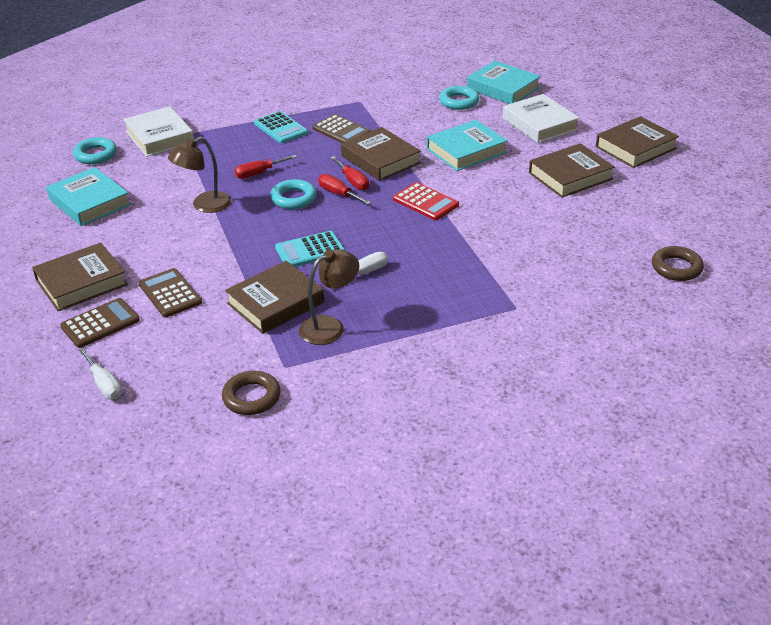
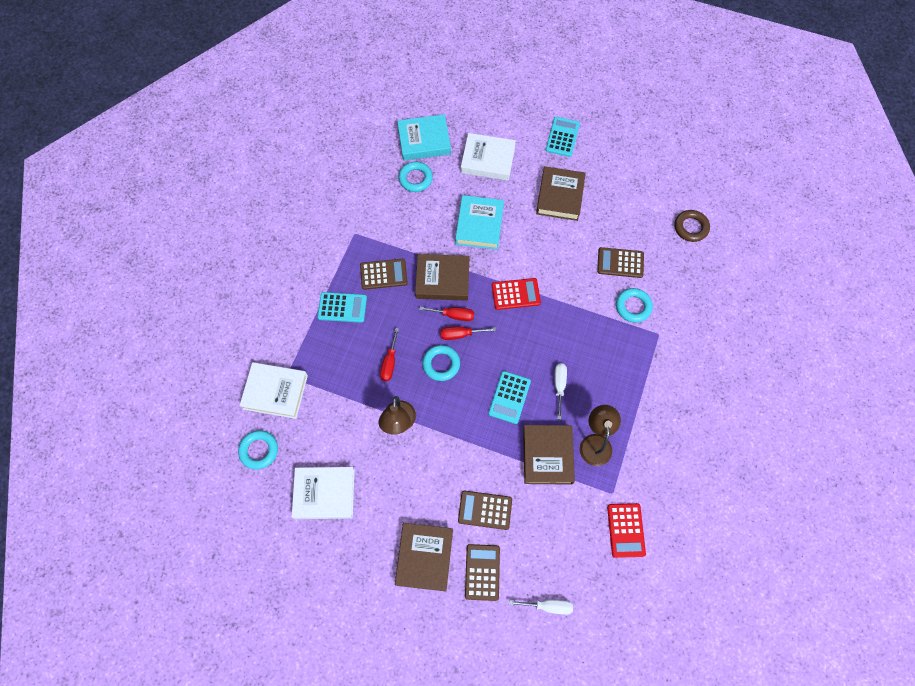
camera: 50 degrees left, 30 degrees up
turquoise book [46,167,131,226] -> white book [292,467,355,519]
brown ring [222,371,281,415] -> red calculator [607,503,646,558]
brown book [596,116,679,168] -> turquoise calculator [546,117,580,157]
none -> brown calculator [597,247,644,278]
none -> turquoise ring [616,288,653,323]

